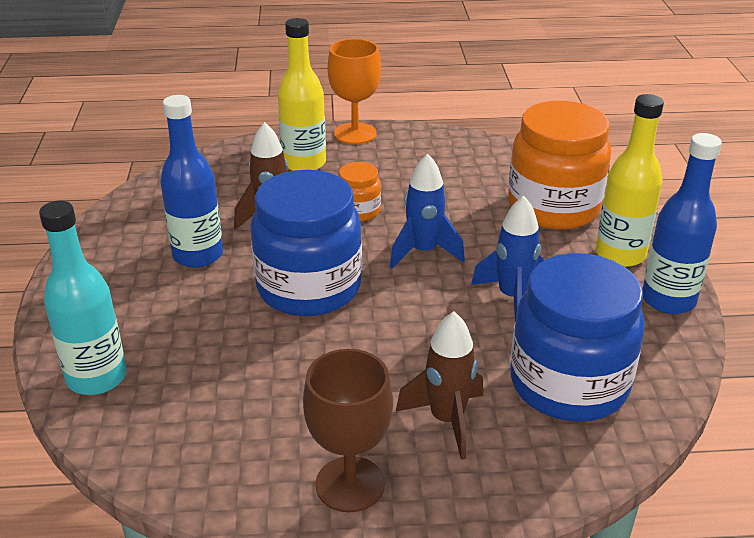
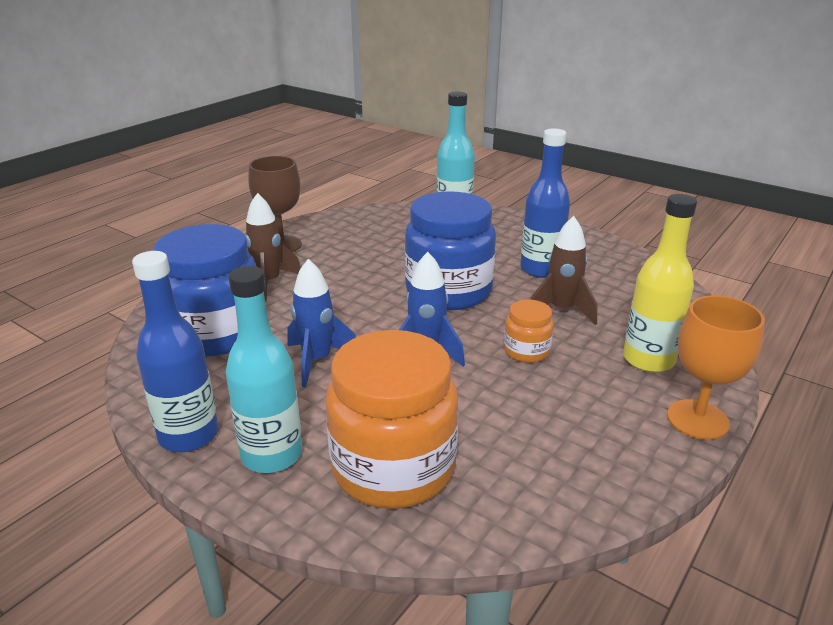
camera: 130 degrees right, 5 degrees down
yellow bottle [595,94,664,267] -> turquoise bottle [226,266,302,473]

